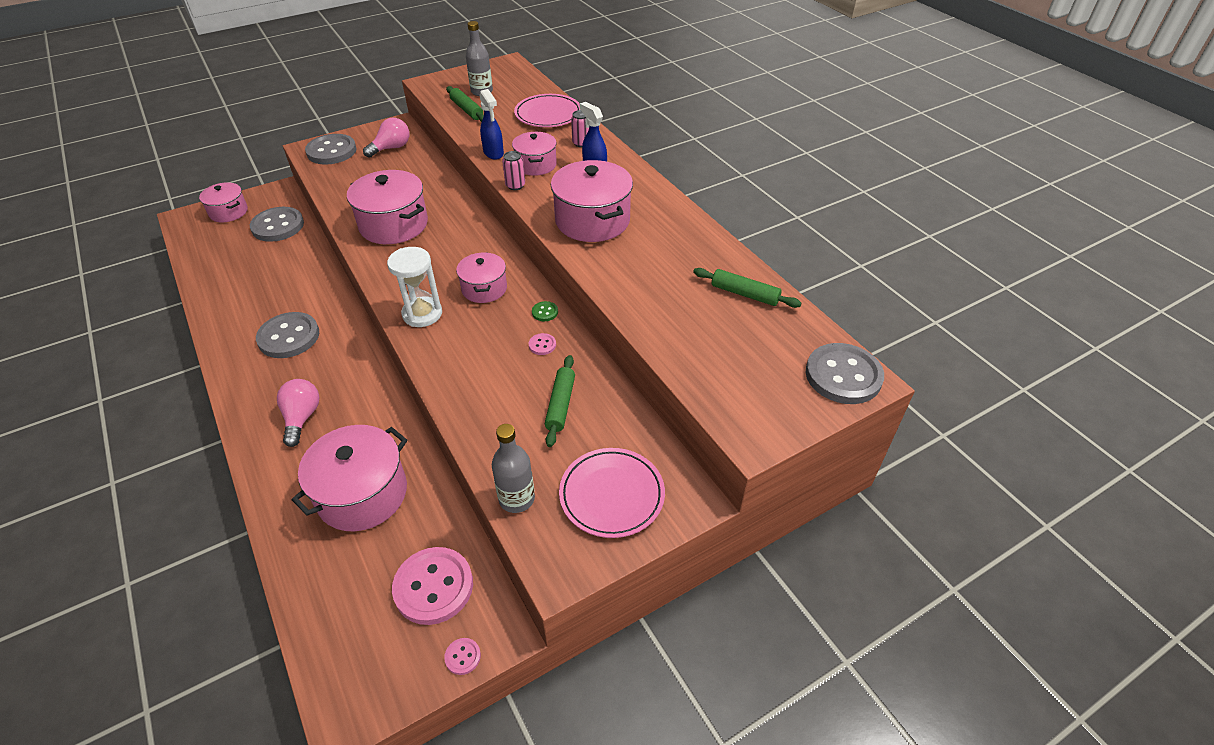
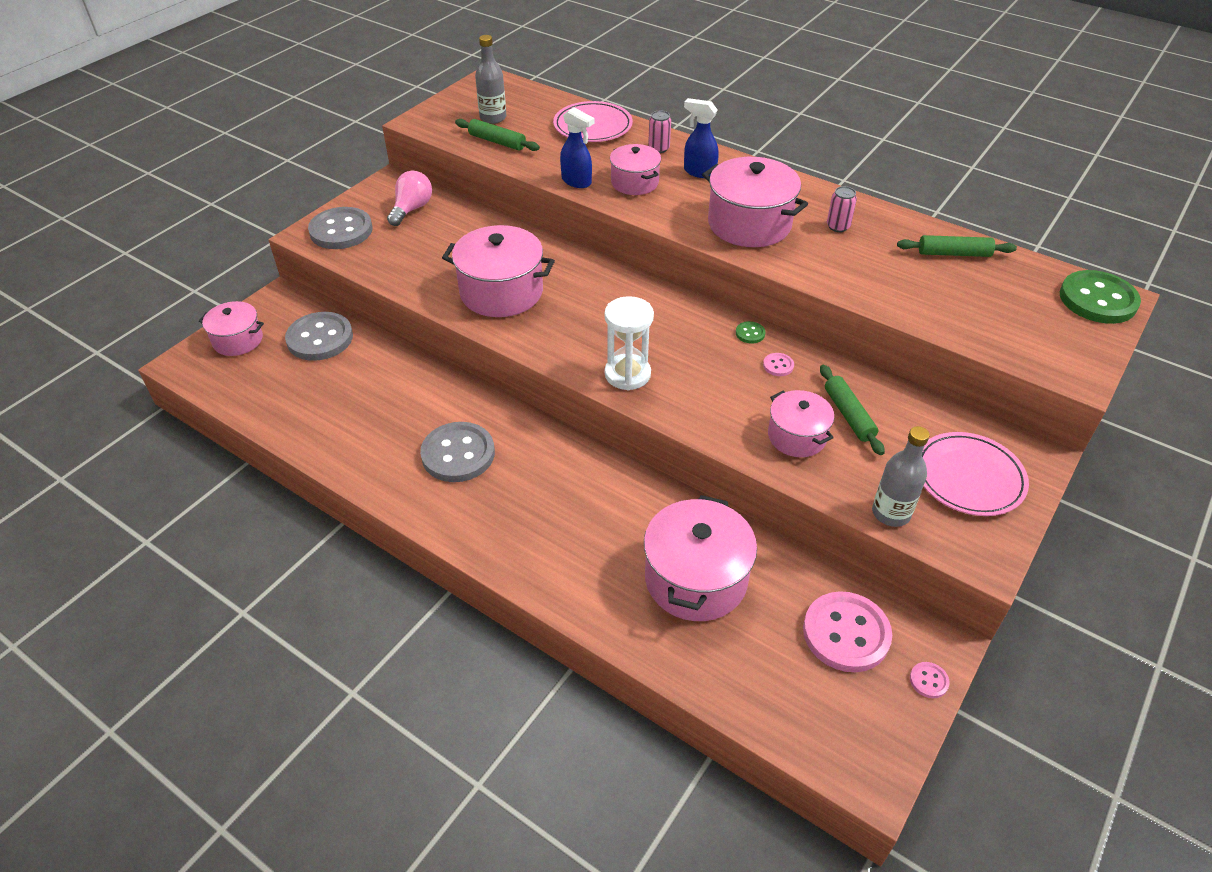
camera: 25 degrees left, 0 degrees up
pink light bulb [277,379,319,447] -> none
pink pot [456,252,507,303] -> pink pot moved to [768,390,834,457]
pink can [502,151,525,190] -> pink can moved to [827,186,857,232]
grey button [806,343,884,404] -> green button [1060,270,1141,324]

